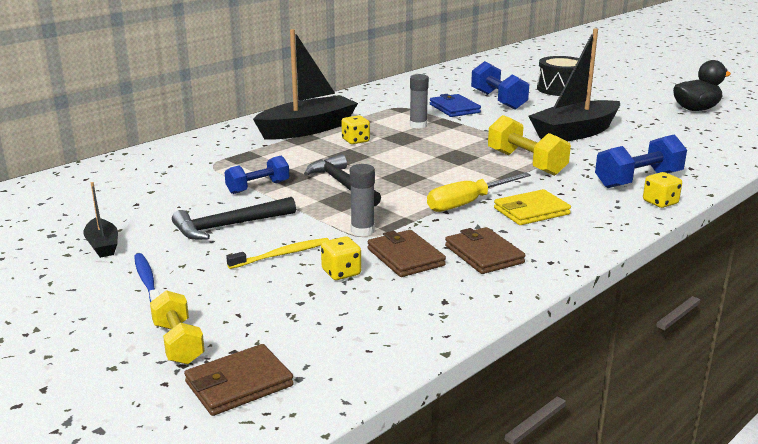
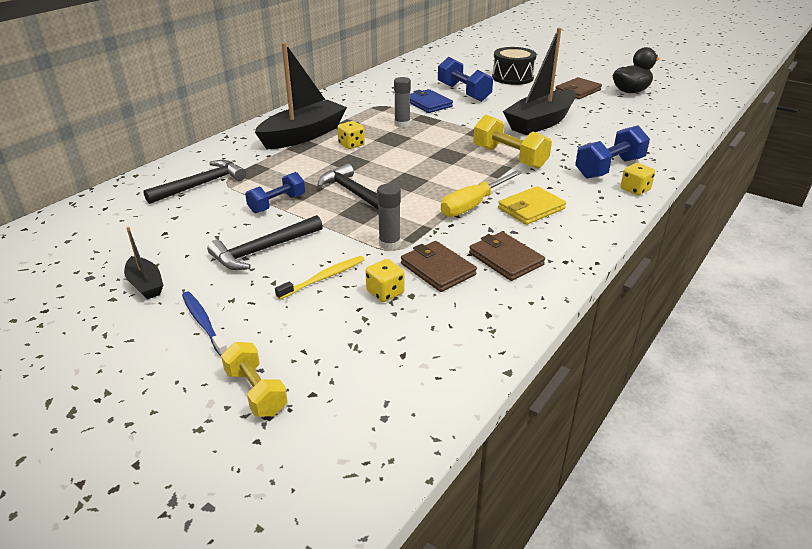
camera: 10 degrees left, 10 degrees up
brown wallet [184,344,294,416] -> brown wallet moved to [555,77,602,99]
none -> black hammer [143,160,246,204]

